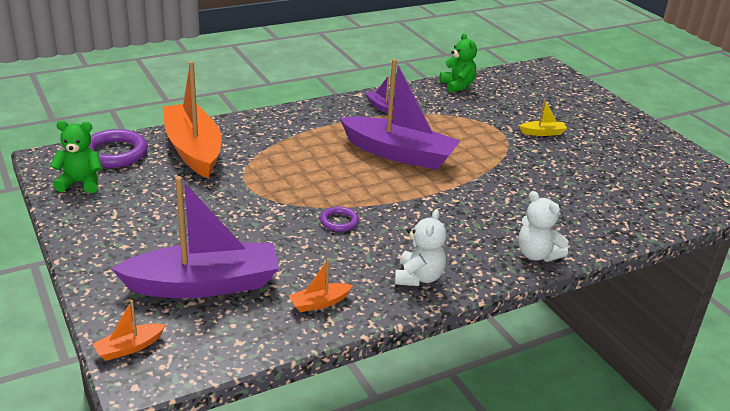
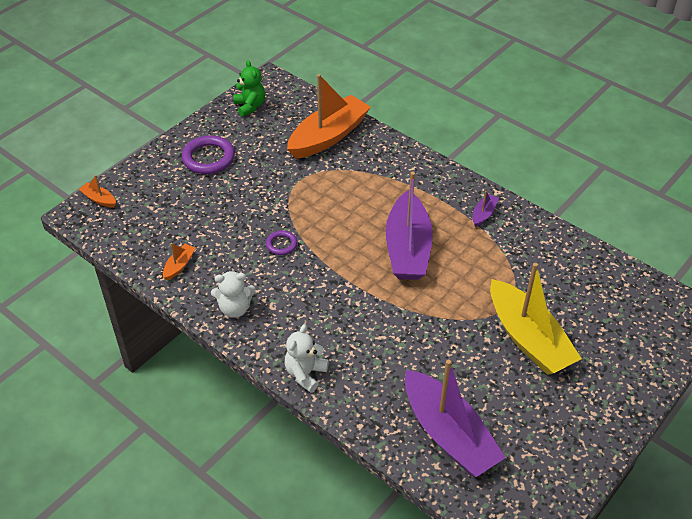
camera: 70 degrees right, 15 degrees up
purple ring [89,129,148,168] -> purple ring moved to [182,135,235,174]
purple boat [111,176,279,298] -> purple boat moved to [405,360,506,477]
orange boat [289,259,353,312] -> orange boat turned 75 degrees clockwise [163,243,196,280]
green teddy bear [439,33,477,93] -> none
yellow boat [519,98,567,136] -> yellow boat [490,263,582,375], size x2.43

